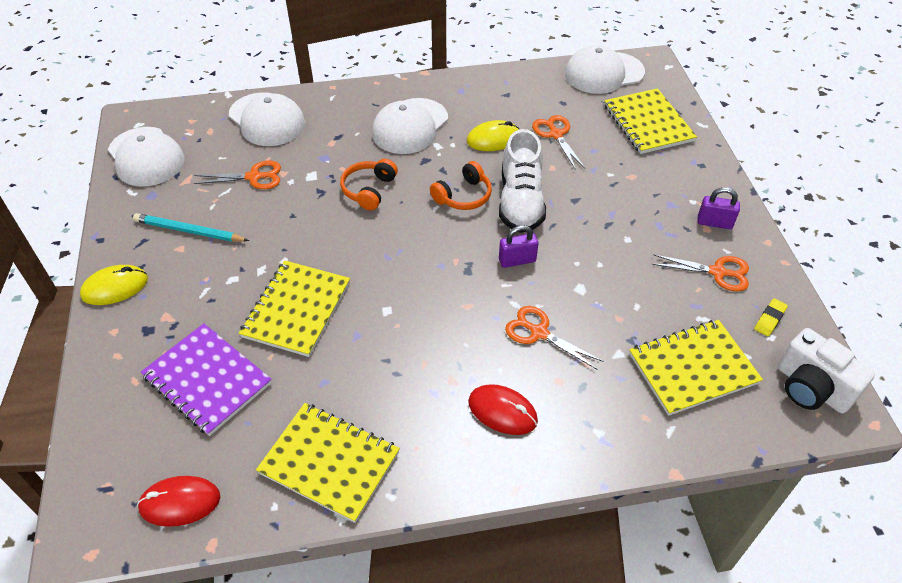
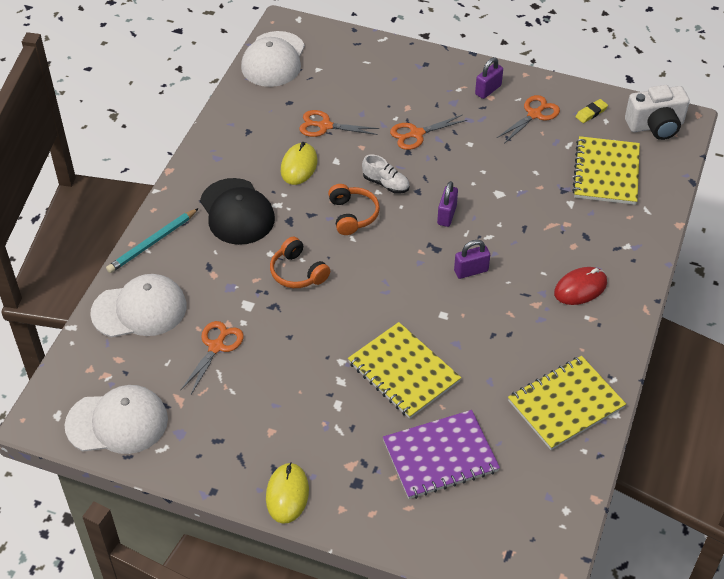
camera: 60 degrees left, 0 degrees up
turquoise pencil [133,213,249,242] -> turquoise pencil moved to [106,208,199,273]
red mouse [137,476,220,527] -> none
white cap [372,98,448,154] -> black cap [200,178,275,245]
white shoe [499,129,546,233] -> white shoe [362,154,410,194], size x0.54
orange scissors [505,306,604,370] -> orange scissors moved to [390,115,467,150]
yellow notebook [604,88,697,154] -> none
yellow eraser [754,298,788,337] -> yellow eraser turned 75 degrees clockwise [575,99,608,123]
none -> purple padlock [454,240,490,279]

